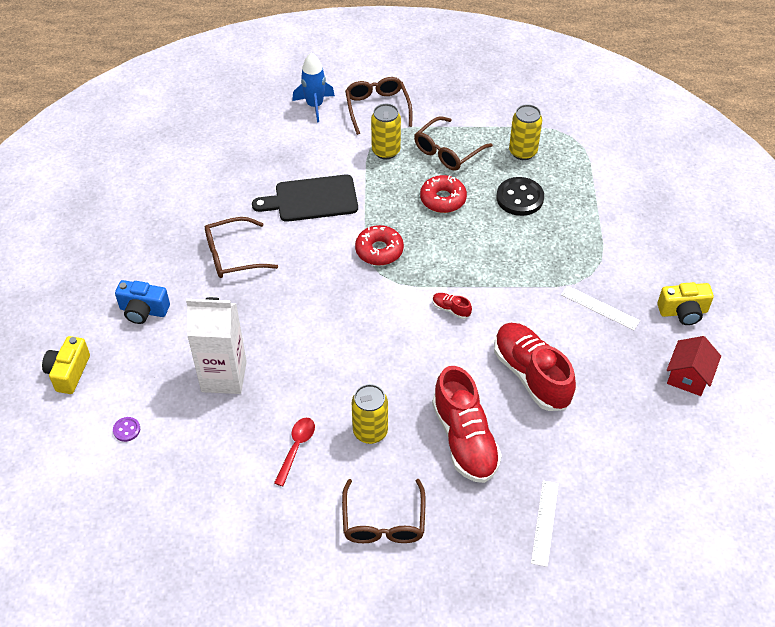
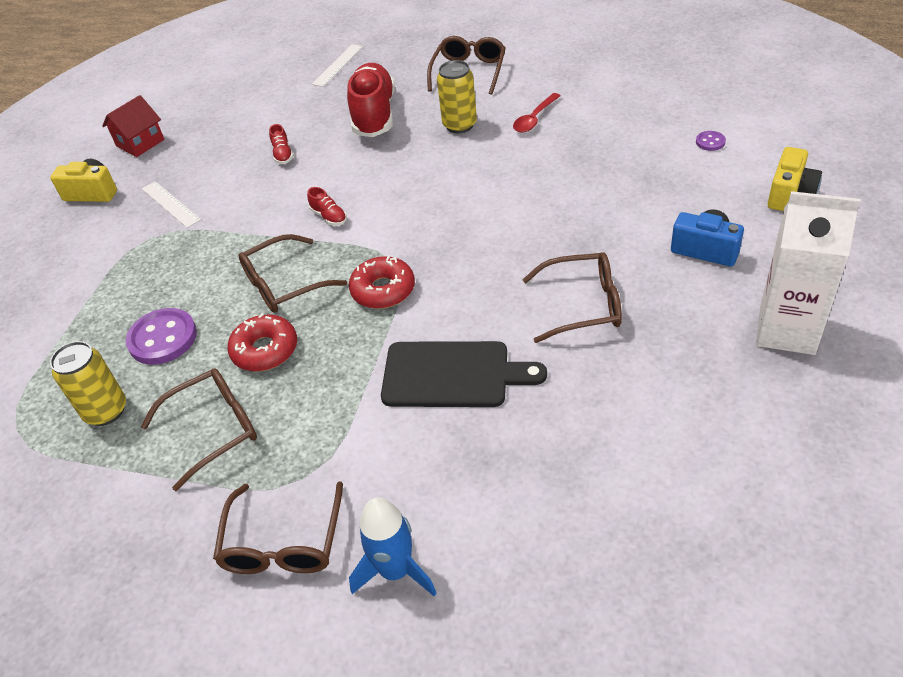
camera: 160 degrees left, 5 degrees down
white carton [186,297,247,394] -> white carton moved to [756,191,861,355]
yellow can [371,104,401,159] -> none
red shoe [494,323,576,411] -> red shoe [269,124,293,164], size x0.41
black button [496,177,544,216] -> purple button [126,308,197,365]
none -> brown glasses [238,234,347,313]

